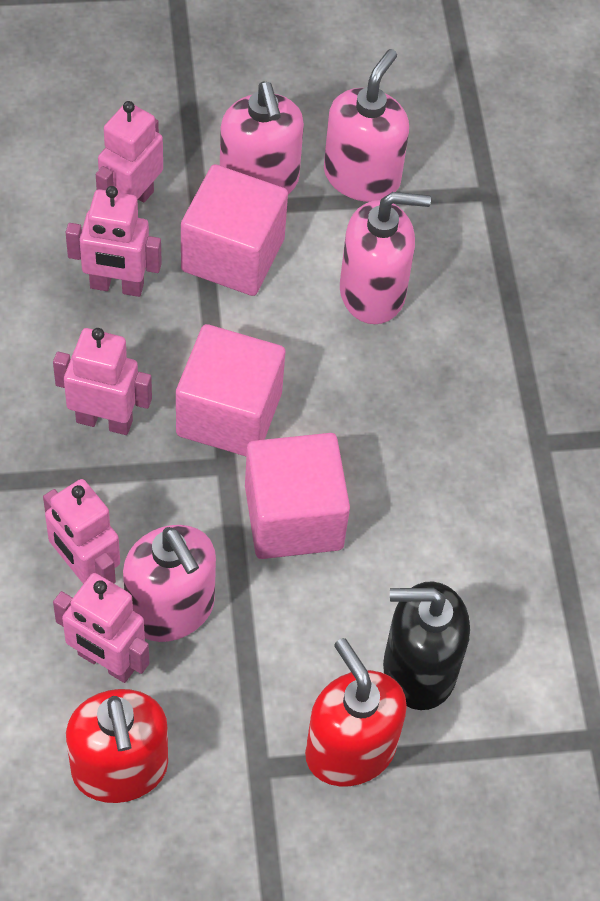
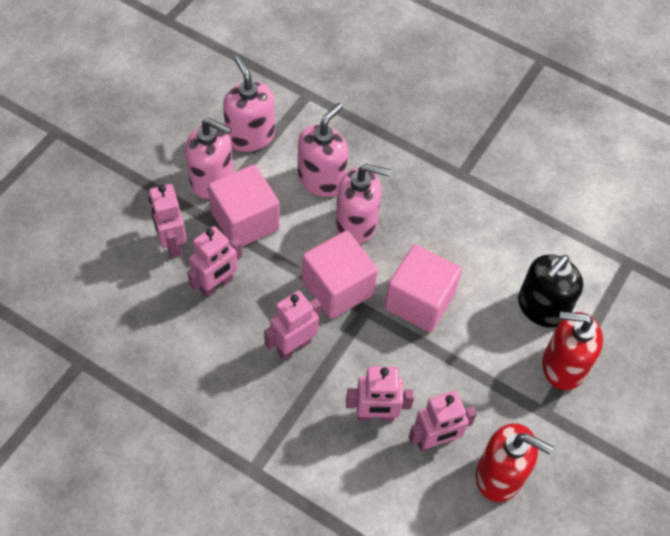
camera: 50 degrees left, 0 degrees up
pink soap dispenser [123,525,216,642] -> pink soap dispenser moved to [335,164,391,244]

